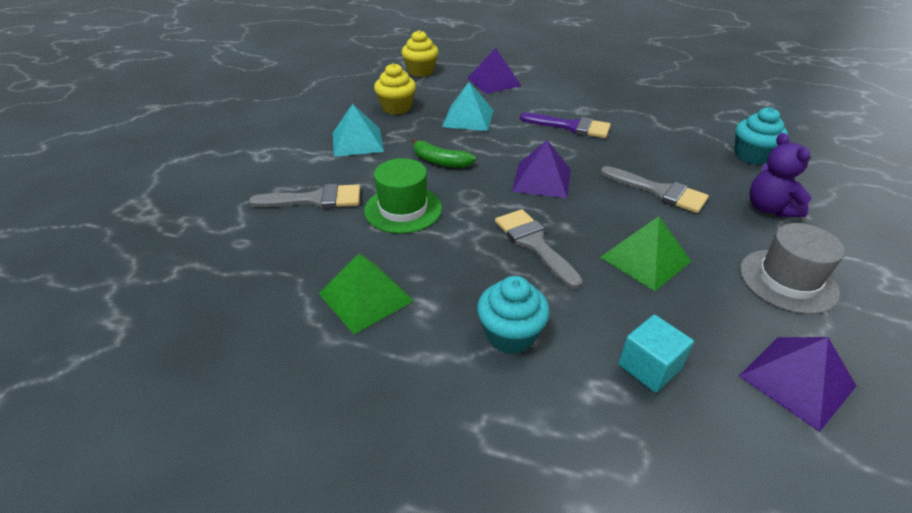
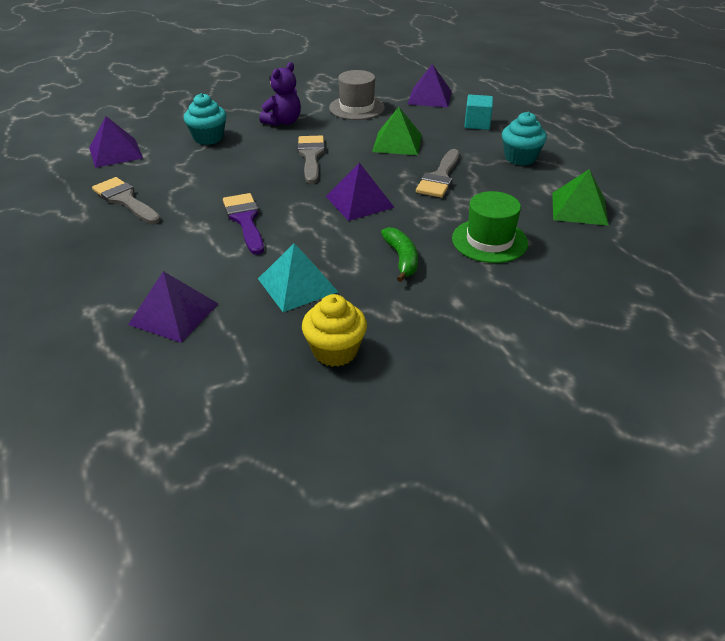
camera: 130 degrees left, 0 degrees up
grey brush [249,184,360,209] -> grey brush moved to [92,177,161,224]
turquoise pyramid [333,104,384,157] -> none
yellow cupcake [401,30,439,77] -> none
none -> purple pyramid [89,116,143,168]

